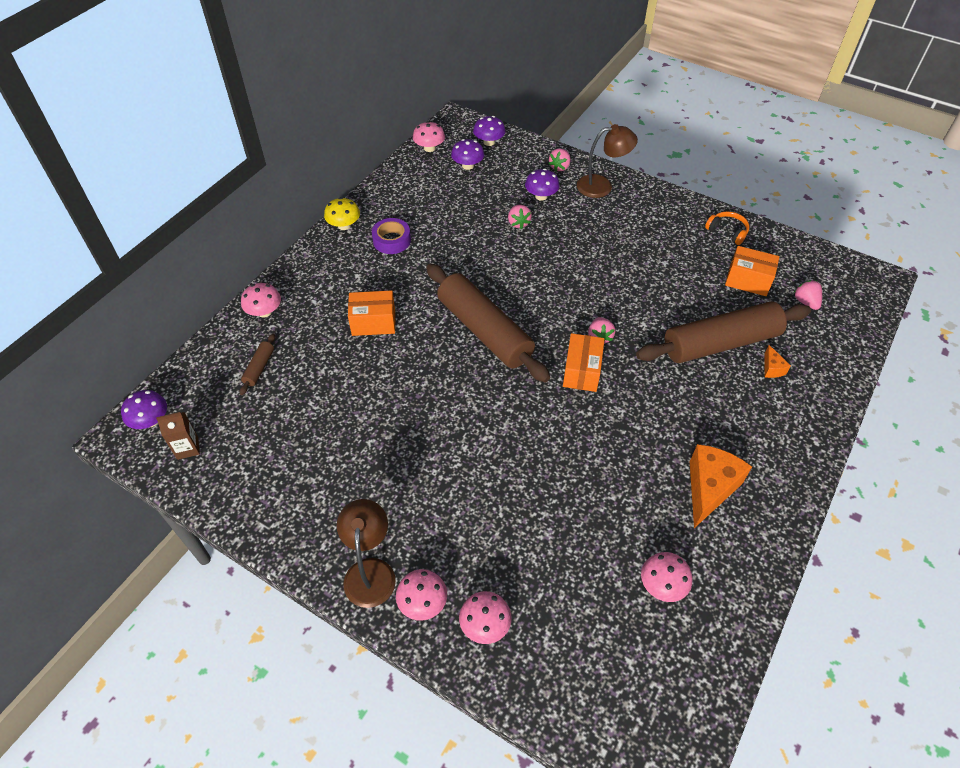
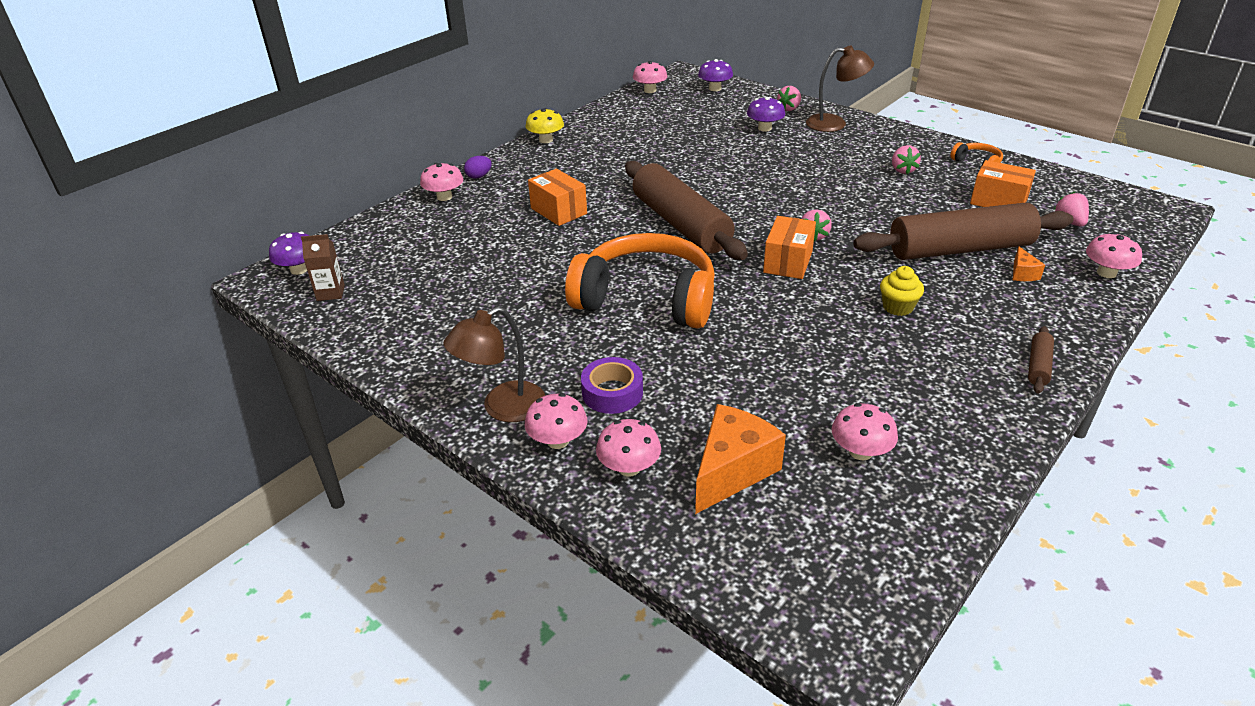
camera: 10 degrees right, 15 degrees down
brown rolling pin [240,334,275,395] -> brown rolling pin moved to [1028,326,1054,394]
brown lamp [337,499,396,608] -> brown lamp turned 135 degrees counterclockwise [443,307,545,422]
orange box [348,290,395,336] -> orange box turned 45 degrees clockwise [528,169,587,226]
purple tape [372,218,411,254] -> purple tape moved to [581,357,643,414]
purple mushroom [451,139,485,170] -> none
pink strawberry [508,205,532,229] -> pink strawberry moved to [892,145,921,174]
orange cheese [690,444,752,528] -> orange cheese moved to [695,404,786,514]
none -> purple egg [464,156,492,179]
none -> orange headphones [565,233,715,329]
none -> yellow cupcake [880,266,924,316]
none -> pink mushroom [1086,232,1142,278]

